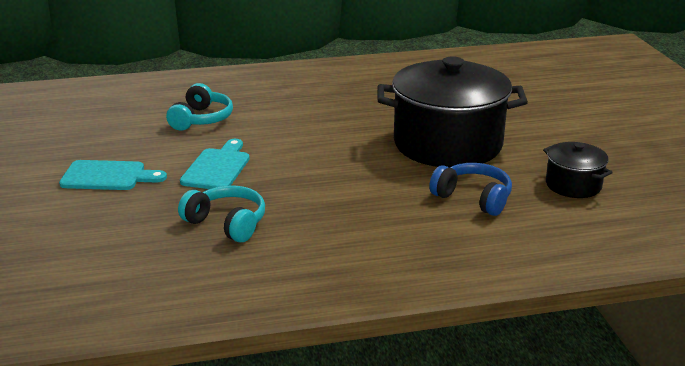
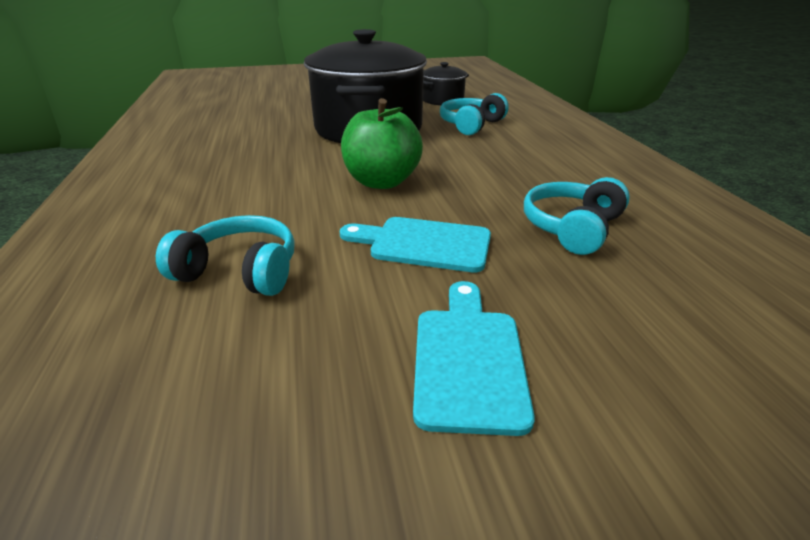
camera: 90 degrees left, 5 degrees up
blue headphones [429,163,512,216] -> turquoise headphones [440,93,509,135]
none -> green apple [341,98,423,189]

